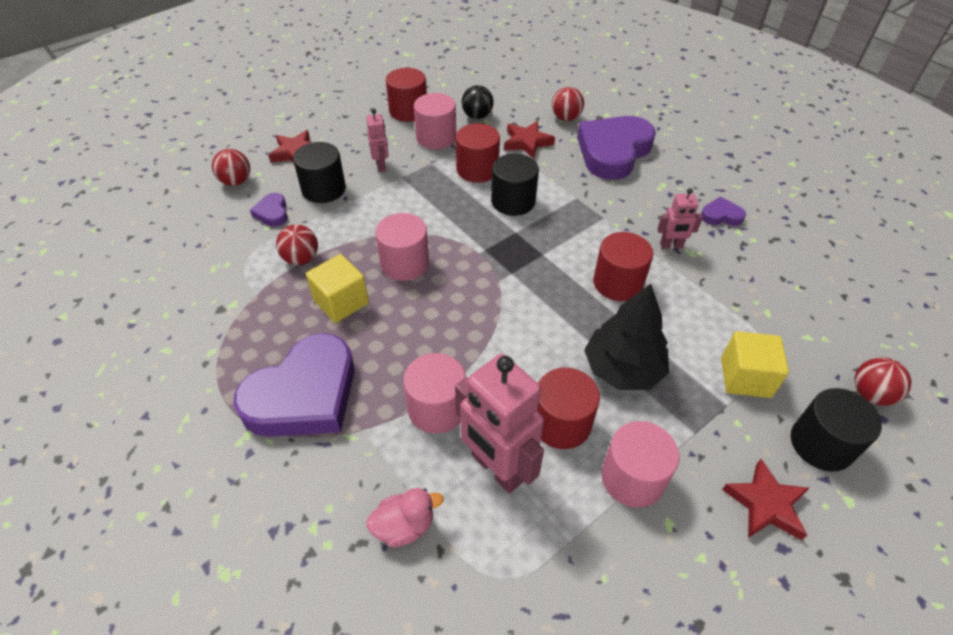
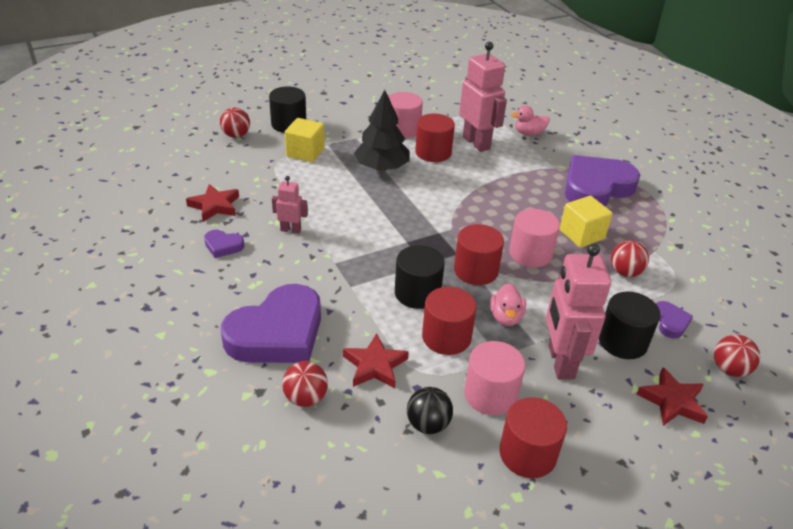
camera: 170 degrees left, 10 degrees down
pink robot [366,109,389,172] -> pink robot [546,244,611,380], size x1.96
pink cylinder [403,353,466,434] -> none
red cylinder [593,232,653,301] -> red cylinder moved to [454,224,504,285]
red star [722,459,809,541] -> red star moved to [186,184,239,222]
none -> pink duck [490,283,526,326]

